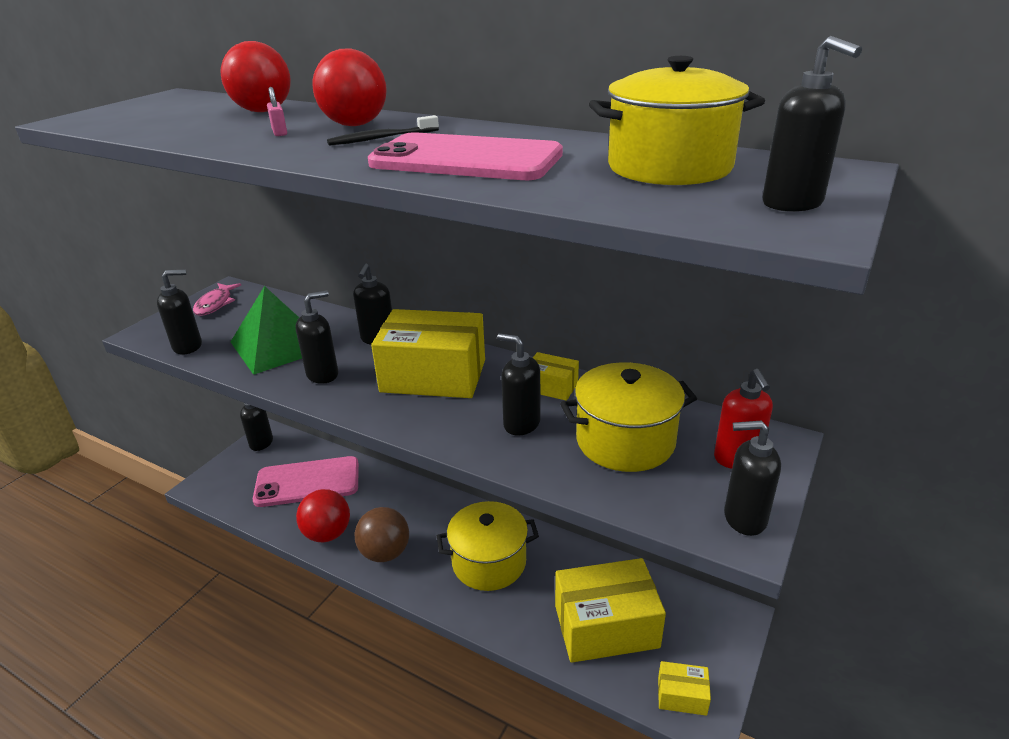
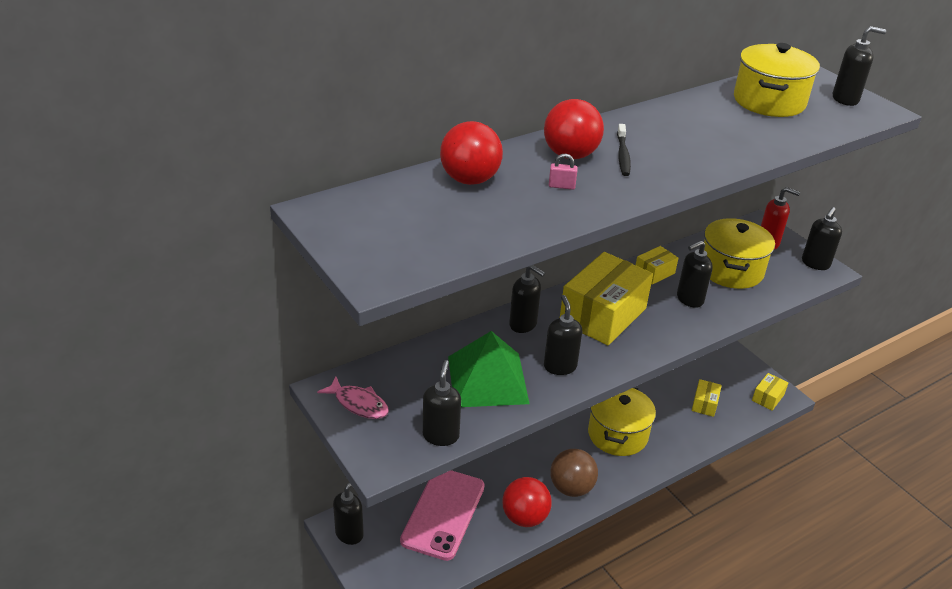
camera: 65 degrees left, 5 degrees up
pink phone [368,132,563,180] -> none
yellow box [555,558,666,663] -> yellow box [692,379,722,417], size x0.47

